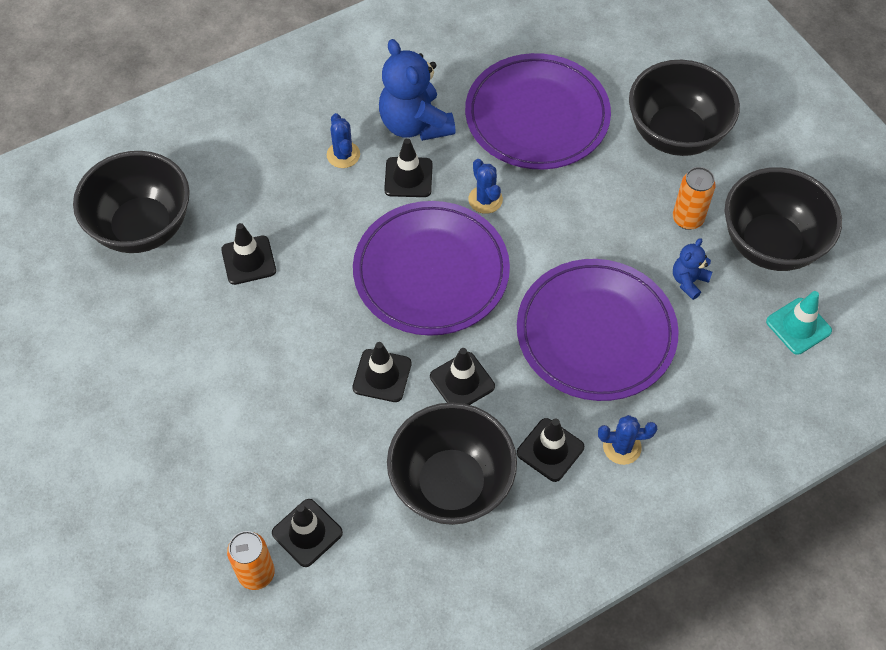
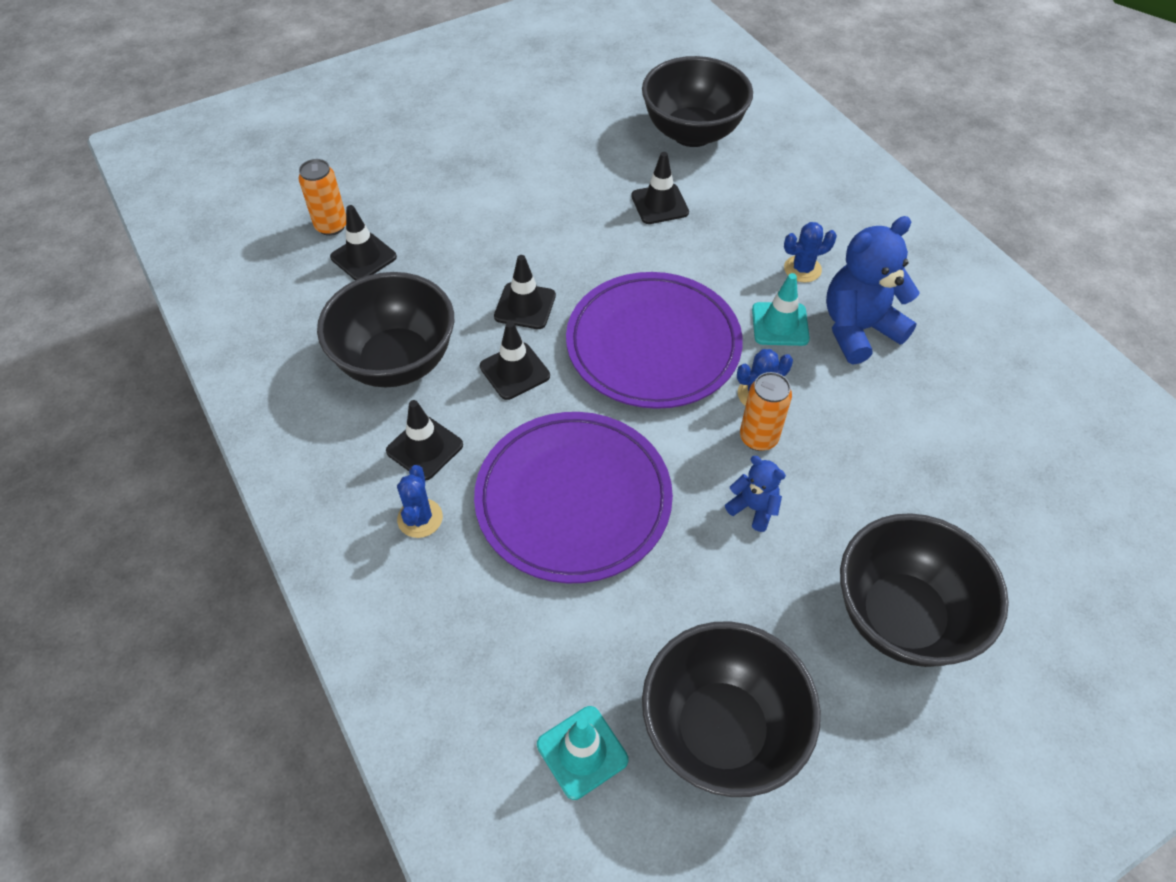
camera: 90 degrees right, 5 degrees down
black traffic cone [384,138,433,197] -> turquoise traffic cone [752,273,810,346]
purple plate [465,53,611,169] -> none
orange can [673,167,716,230] -> orange can moved to [740,372,792,451]
blue teddy bear [673,238,712,300] -> blue teddy bear moved to [725,456,786,532]

